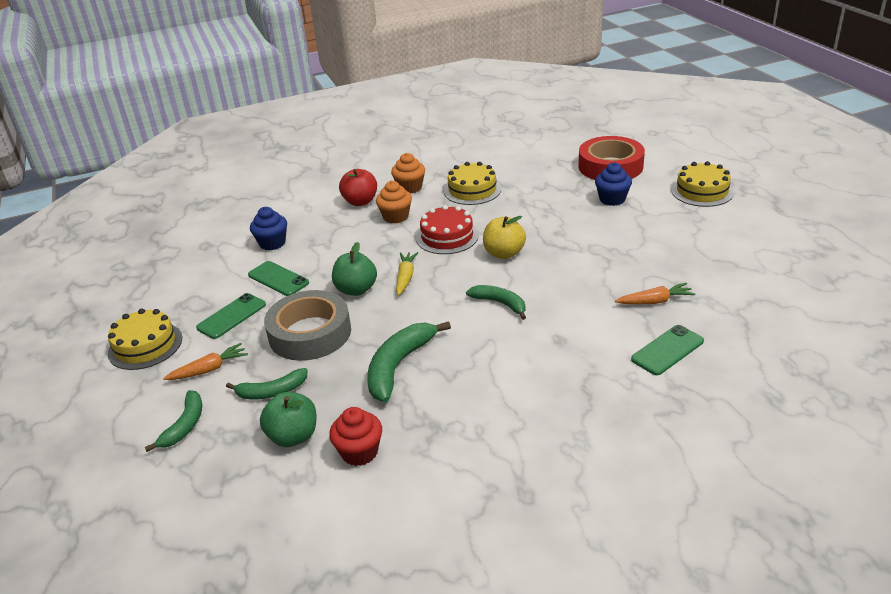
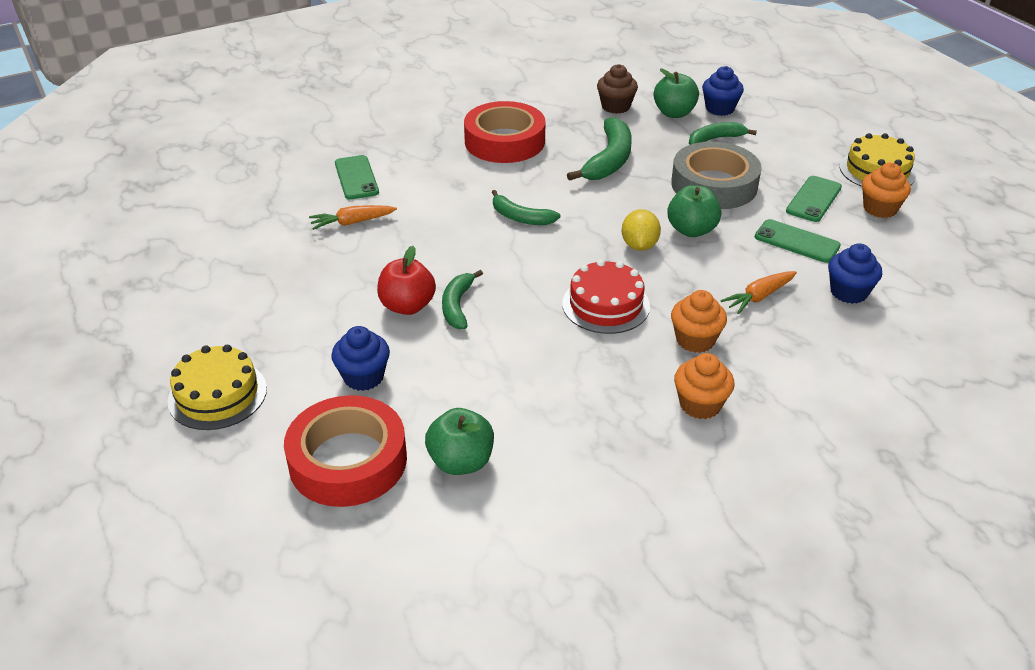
camera: 170 degrees right, 5 degrees up
green banana [145,390,202,452] -> green banana moved to [442,270,483,329]
orange carrot [163,343,248,380] -> orange carrot moved to [720,271,797,314]
red cupcake [329,407,382,466] -> brown cupcake [597,64,638,114]
red apple [339,169,377,206] -> red apple moved to [377,246,436,315]
yellow carrot [396,252,418,296] -> yellow lemon [621,209,661,251]
yellow cake [444,162,501,205] -> none
yellow apple [483,216,526,259] -> none
green phone [631,325,704,375] -> green phone turned 60 degrees counterclockwise [335,155,379,200]
none -> green apple [425,408,494,475]
none -> red tape [464,101,546,163]
none -> blue cupcake [702,66,744,116]
none -> orange cupcake [862,163,911,218]

